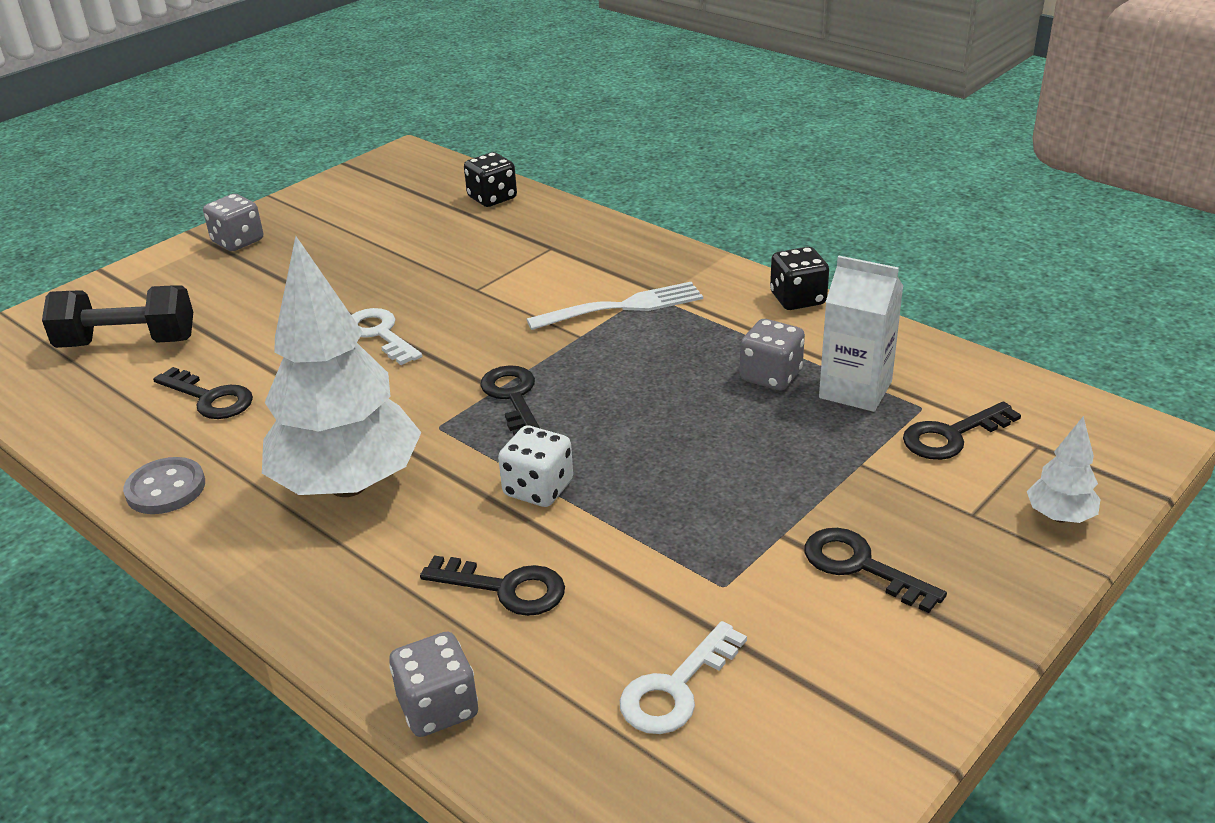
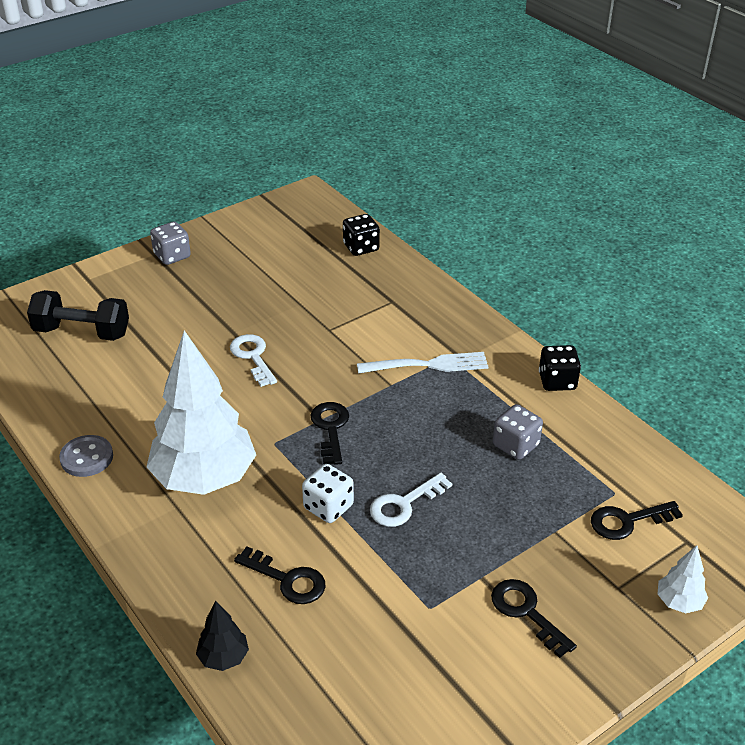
camera: 10 degrees right, 5 degrees up
black key [153,367,253,419] -> none
grey dice [389,631,478,737] -> black tree [196,601,249,671]
white key [620,621,747,734] -> white key moved to [370,473,452,527]
white carton [819,256,903,412] -> none

